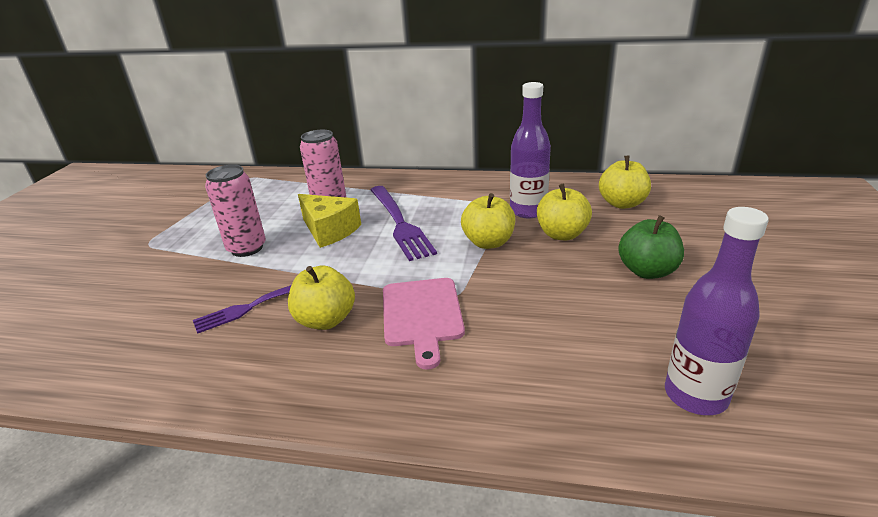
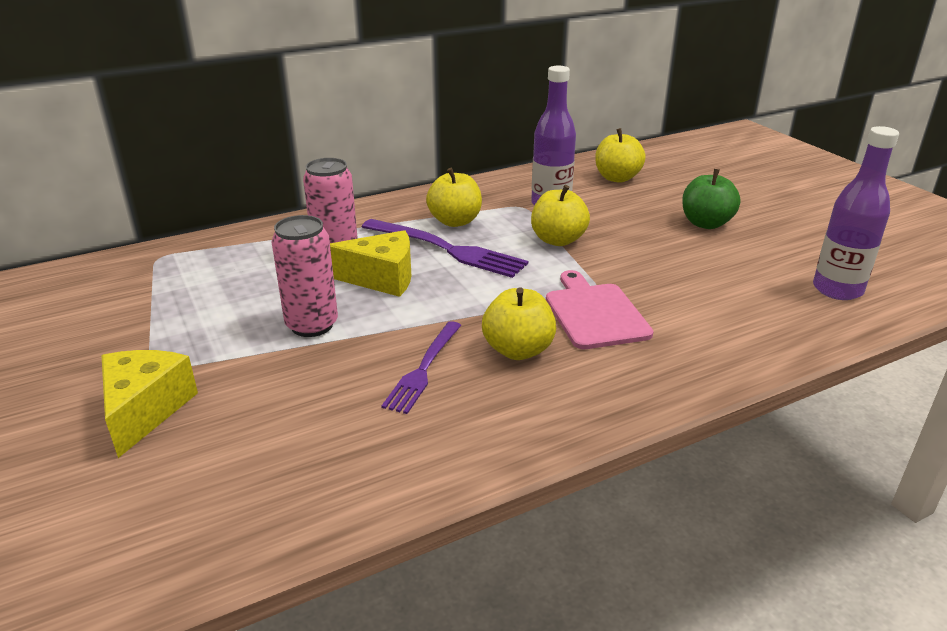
camera: 40 degrees left, 0 degrees up
pink cutting board [383,278,465,369] -> pink cutting board turned 150 degrees counterclockwise [546,270,653,349]
yellow apple [537,184,592,240] -> yellow apple moved to [426,168,482,227]
none -> yellow cheese [101,350,198,458]

